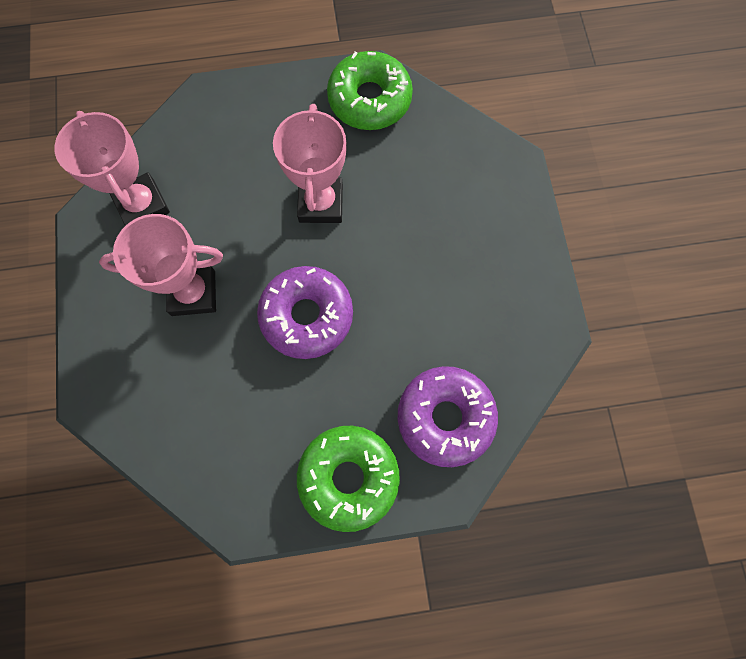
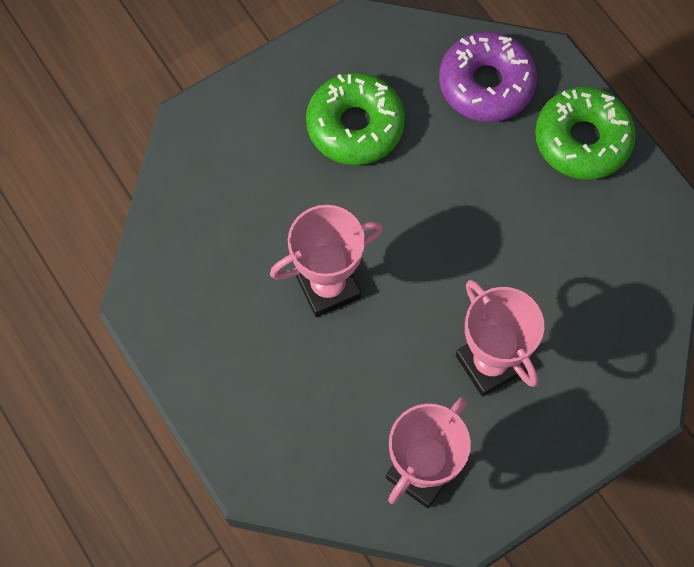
camera: 115 degrees left, 5 degrees down
purple donut [257,266,353,359] -> none
green donut [327,51,413,130] -> green donut moved to [306,73,405,165]

